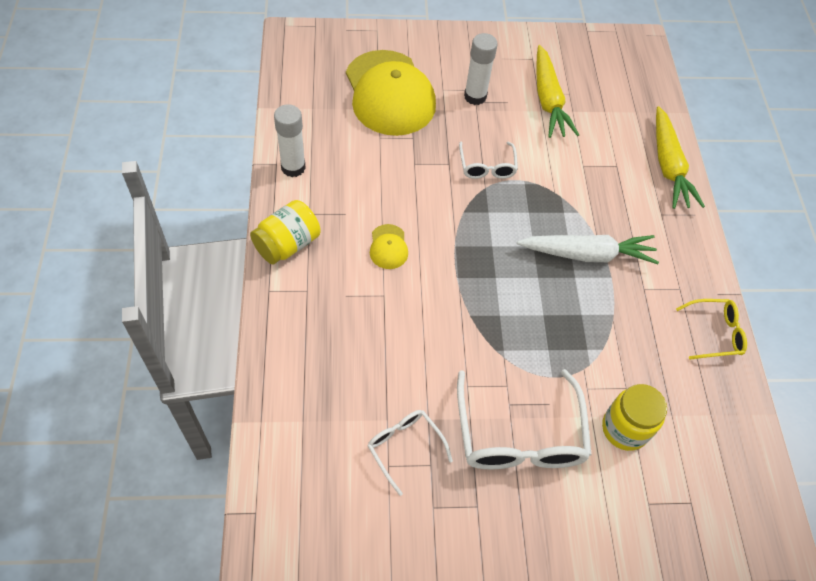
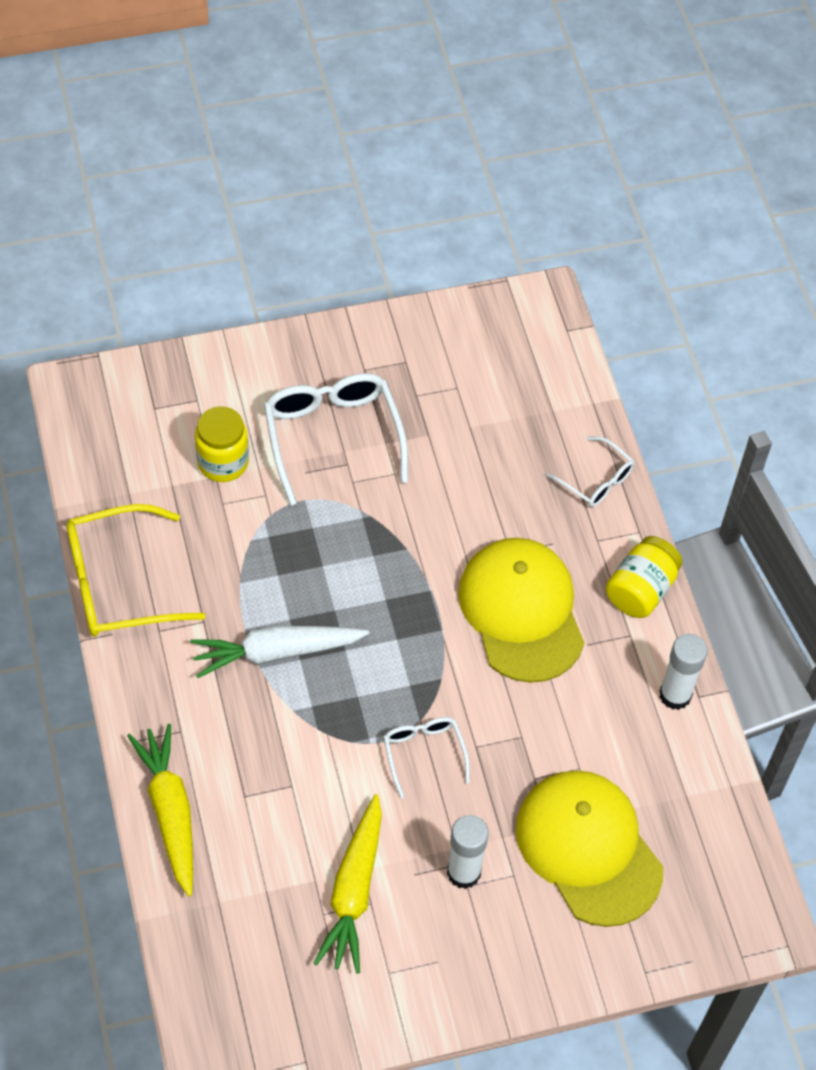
camera: 170 degrees right, 0 degrees up
white glasses [367,410,453,496] -> white glasses moved to [546,436,635,507]
yellow cap [370,224,408,269] -> yellow cap [458,538,584,683], size x2.44
yellow carrot [536,45,579,138] -> yellow carrot turned 150 degrees counterclockwise [313,794,382,974]
yellow glasses [676,299,747,360] -> yellow glasses [66,504,205,636], size x1.83

